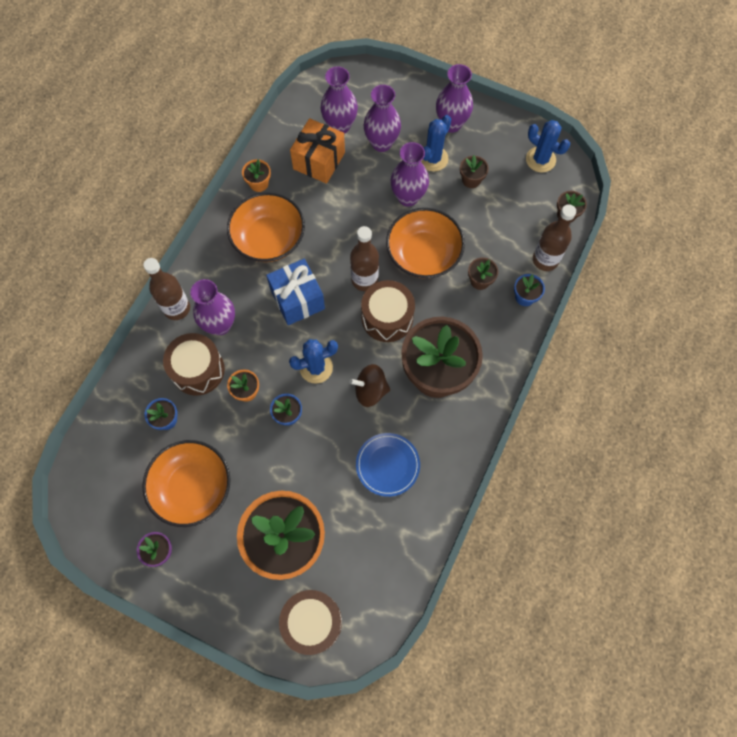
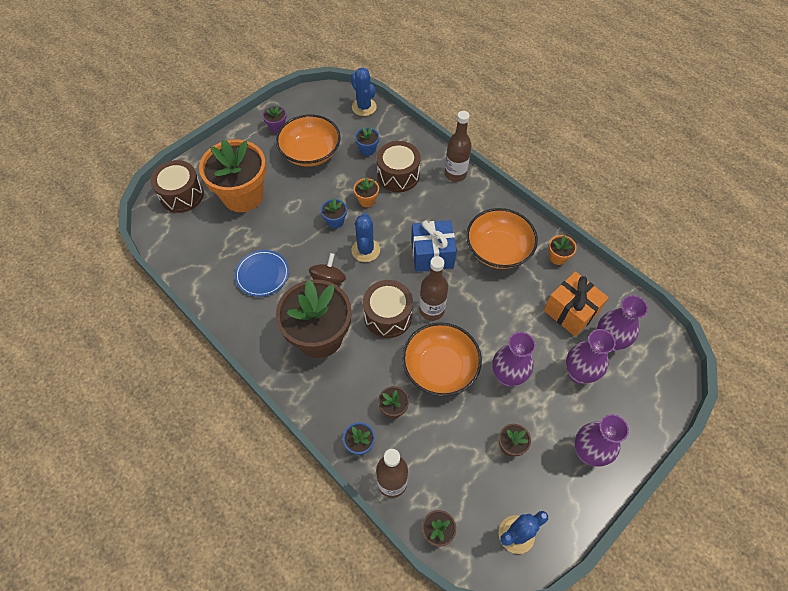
camera: 110 degrees right, 10 degrees down
purple vase [190,279,235,335] -> none
blue cactus [421,115,451,171] -> blue cactus moved to [351,68,377,116]

